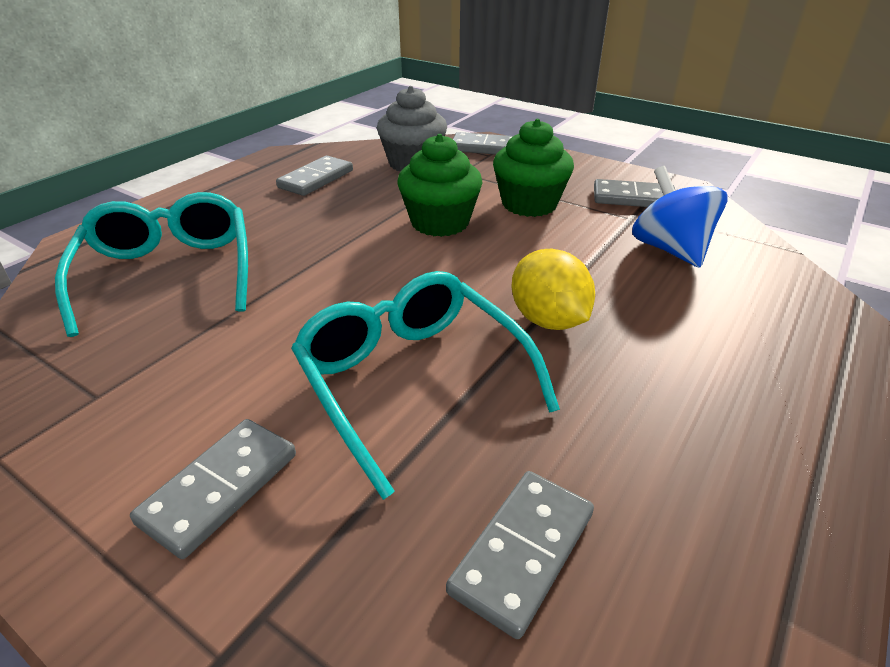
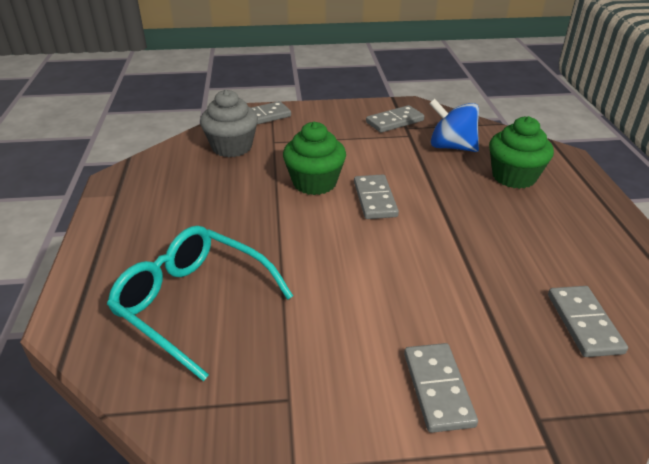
camera: 40 degrees left, 0 degrees up
grey domino [276,156,353,196] -> grey domino moved to [354,174,399,219]
turquoise glasses [291,271,560,500] -> none
green cupcake [493,119,574,217] -> green cupcake moved to [489,116,554,189]
yellow lemon [511,249,595,330] -> none

